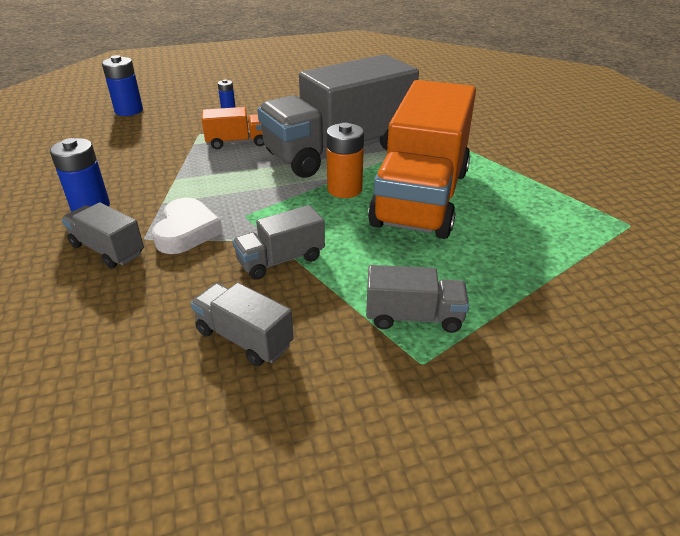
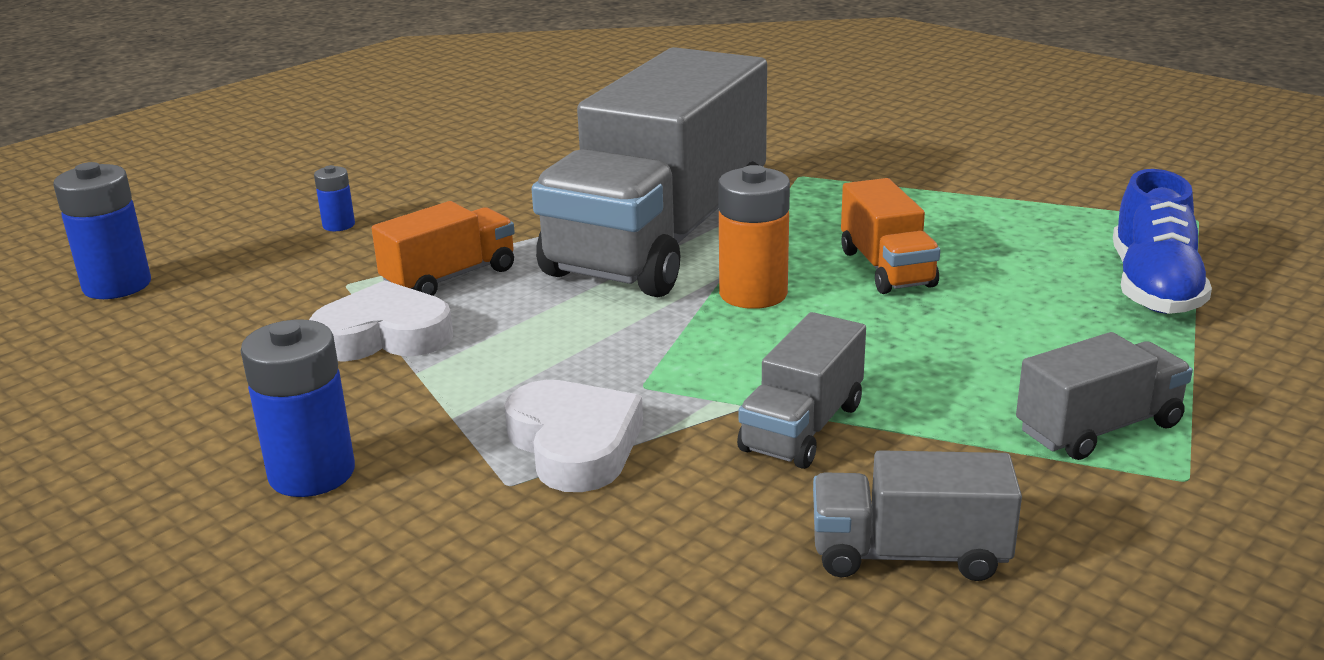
camera: 30 degrees left, 10 degrees down
grey truck [61,202,144,269] -> none
orange truck [368,80,476,239] -> orange truck [841,178,940,294], size x0.43
none -> white heart [309,280,453,362]
none -> blue shoe [1113,169,1212,314]

